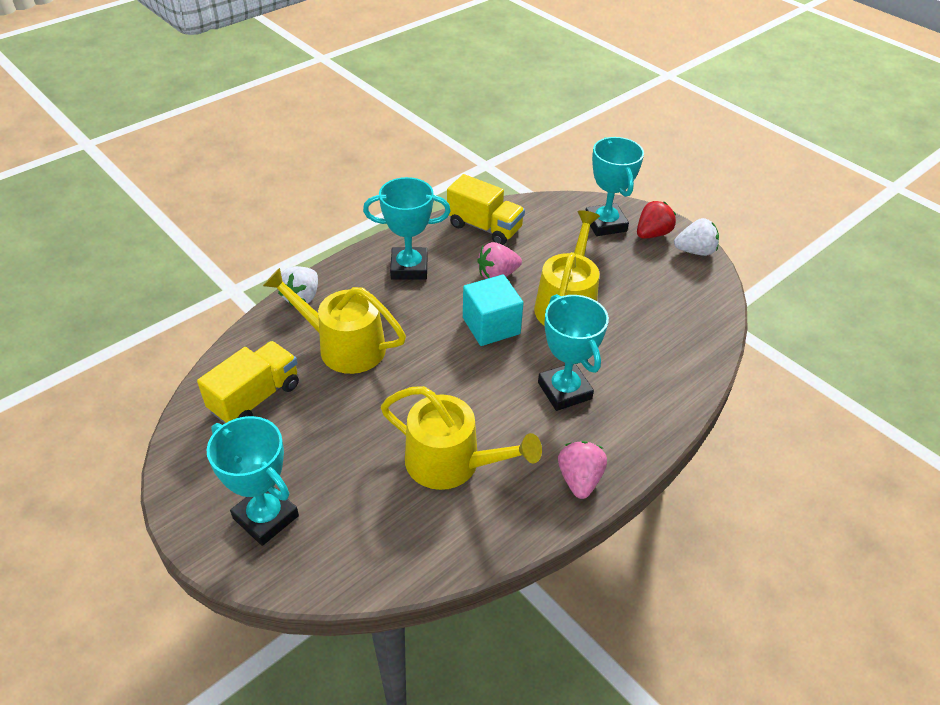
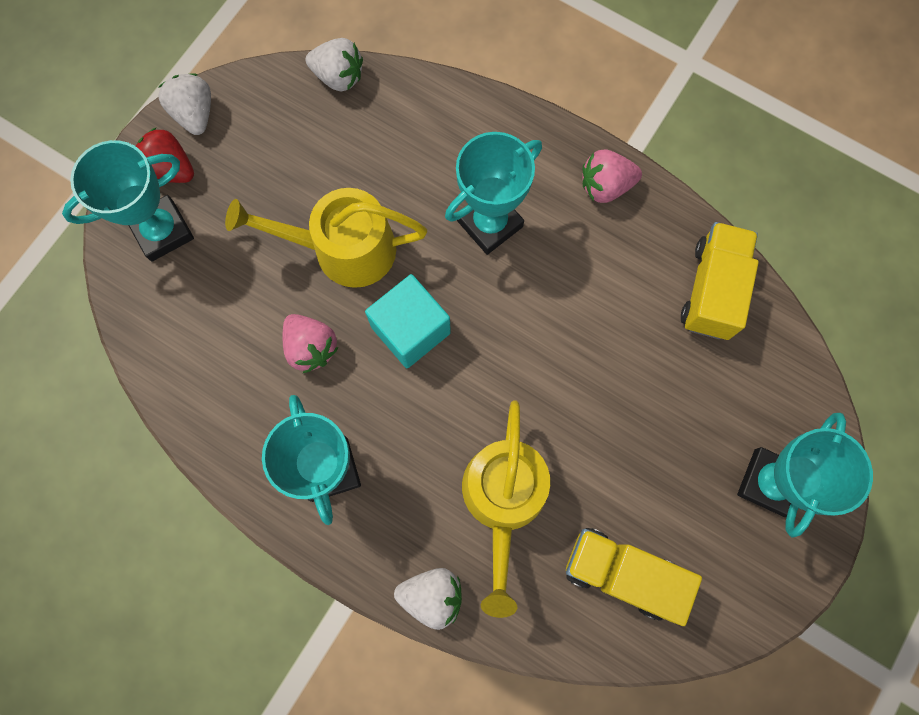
camera: 105 degrees left, 30 degrees up
yellow watering can [381,386,542,490] -> none
yellow truck [447,174,525,245] -> yellow truck moved to [681,222,759,340]
none -> white strawberry [306,38,363,92]

